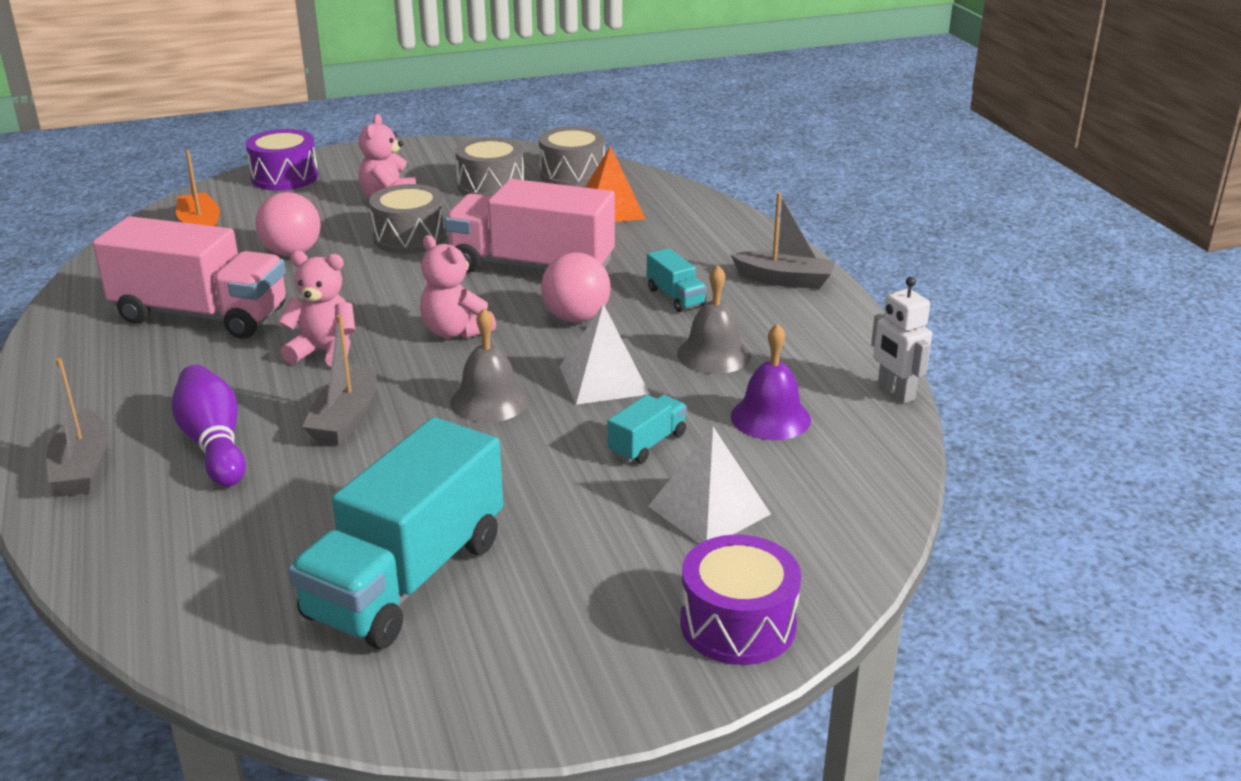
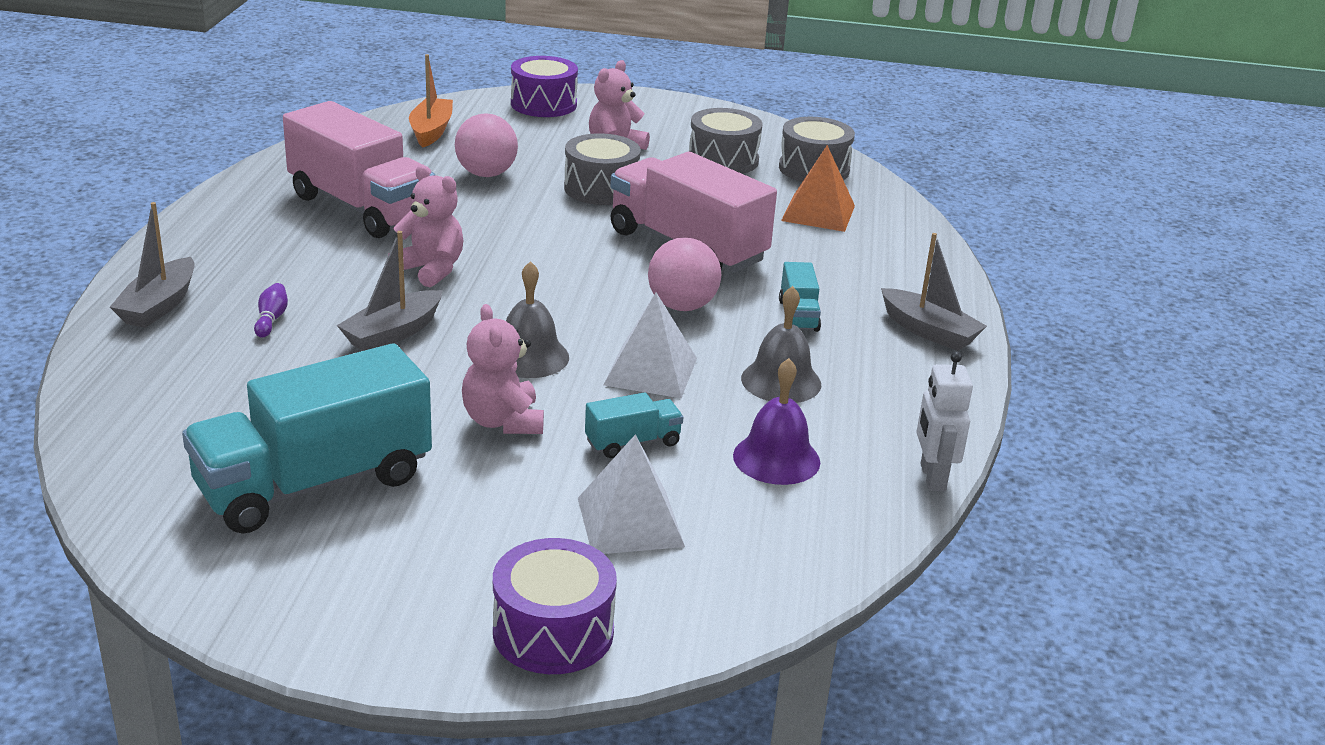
camera: 25 degrees right, 0 degrees up
purple bowling pin [172,365,246,487] -> purple bowling pin [254,283,288,338], size x0.48
pink teddy bear [420,235,496,339] -> pink teddy bear moved to [462,304,544,434]

